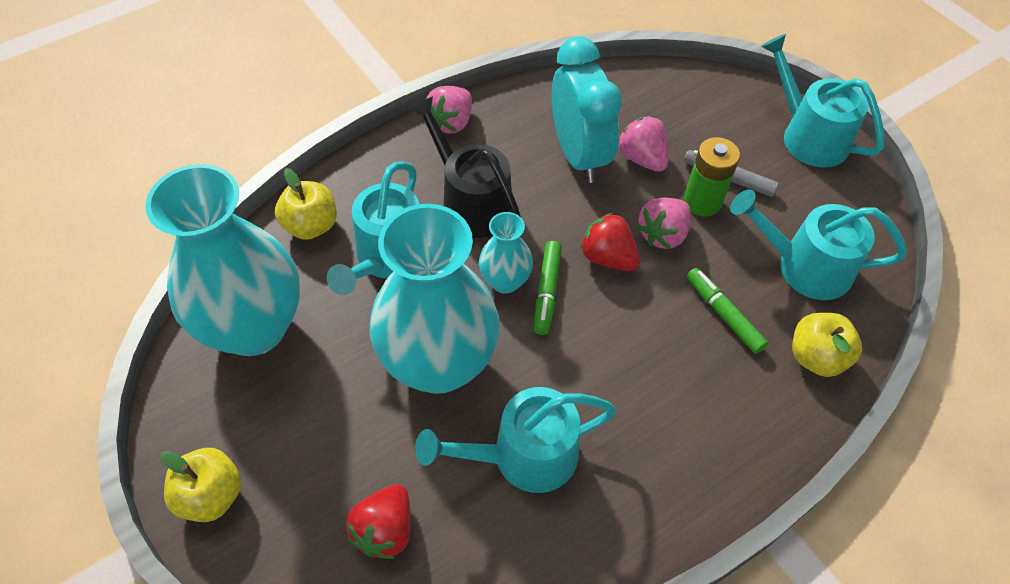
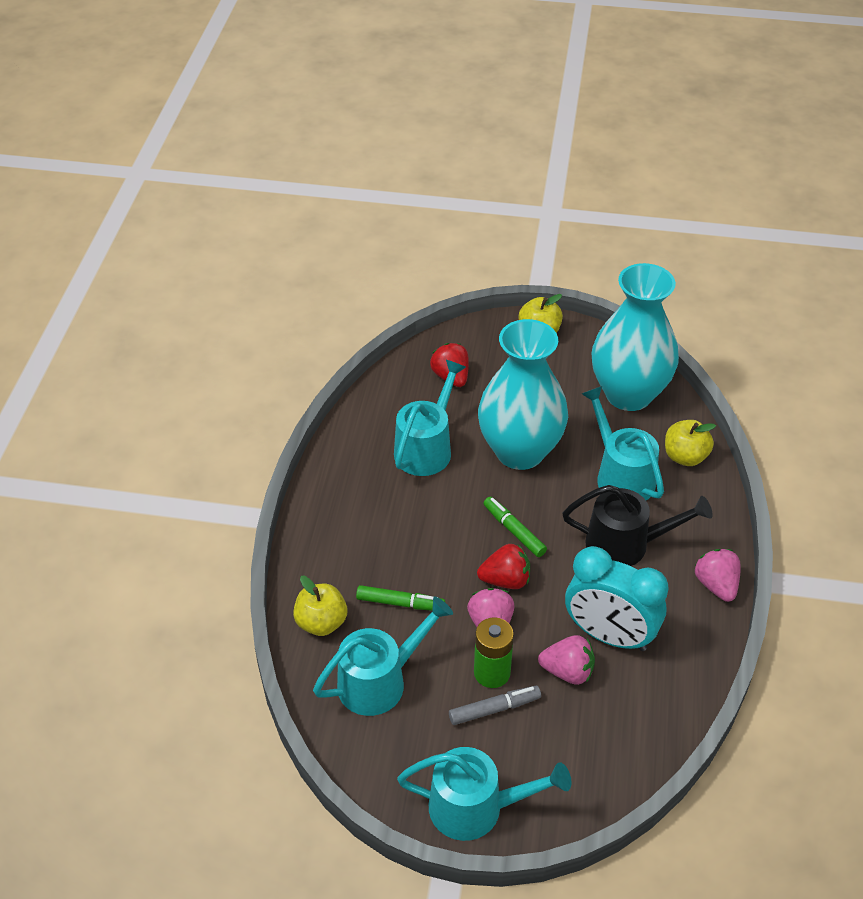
camera: 135 degrees right, 10 degrees down
turquoise vase [479,212,533,294] -> none

